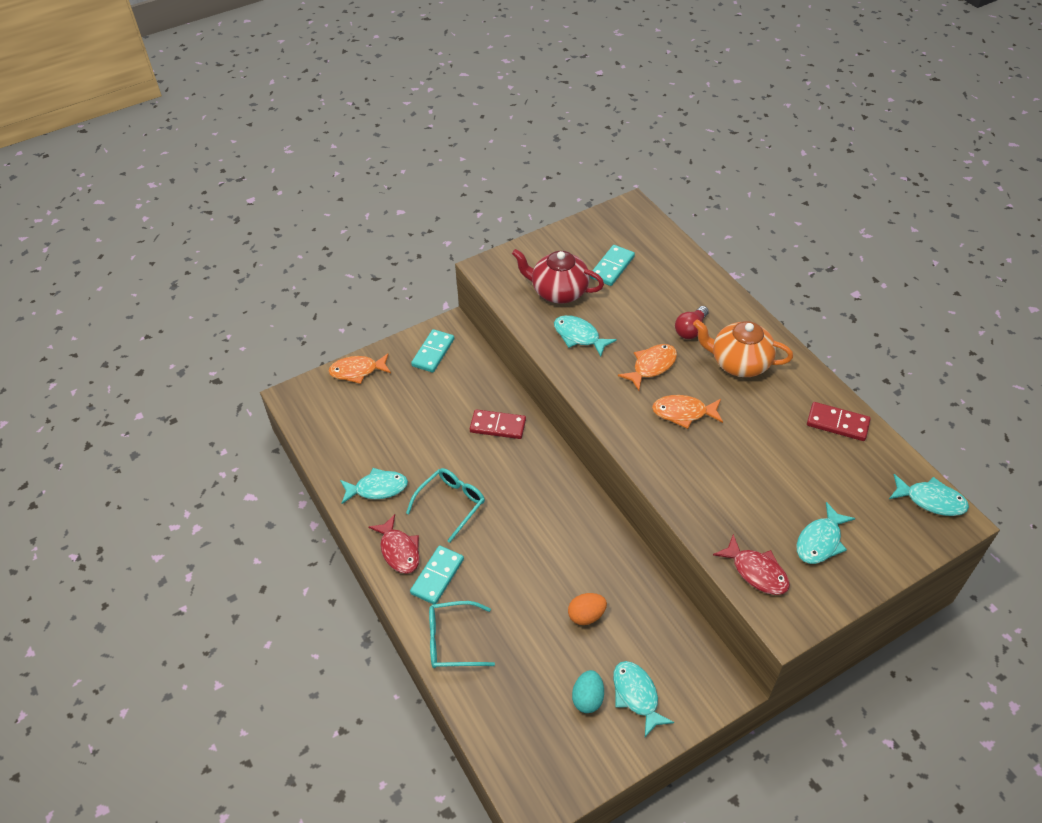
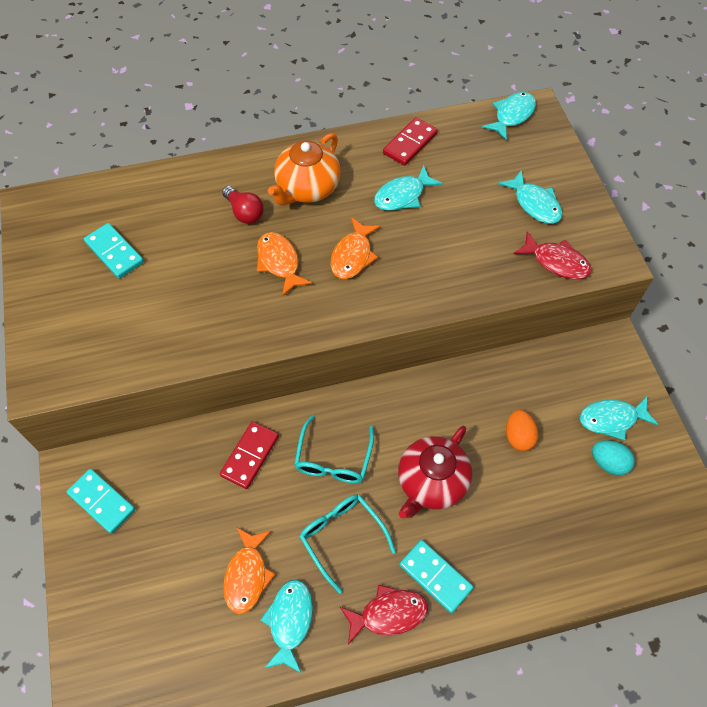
camera: 75 degrees left, 10 degrees up
orange fish [328,353,391,384] -> orange fish moved to [223,528,275,614]
turquoise glasses [429,601,495,668] -> turquoise glasses moved to [294,415,374,483]
red teapot [512,249,604,304] -> red teapot moved to [398,426,472,518]
turquoise fish [554,315,617,357] -> turquoise fish moved to [374,165,443,211]
red fish [713,534,790,595] -> red fish turned 60 degrees clockwise [513,231,591,279]

